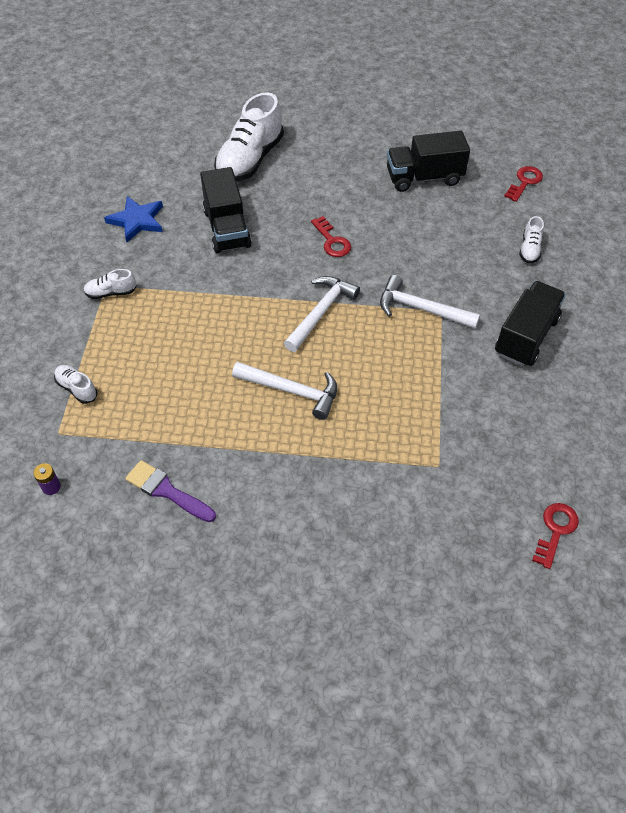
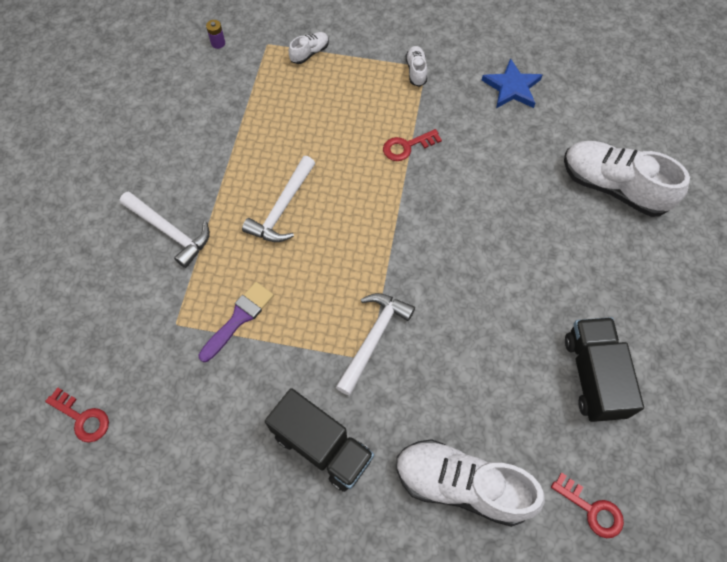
camera: 95 degrees right, 10 degrees up
purple brush [125,460,216,522] -> purple brush moved to [199,282,274,362]
black truck [200,167,252,253] -> none
white hammer [284,276,360,352] -> white hammer moved to [120,191,210,268]
red key [311,216,351,257] -> red key moved to [383,129,442,161]
white shoe [519,216,544,263] -> white shoe [396,439,545,527], size x2.21

